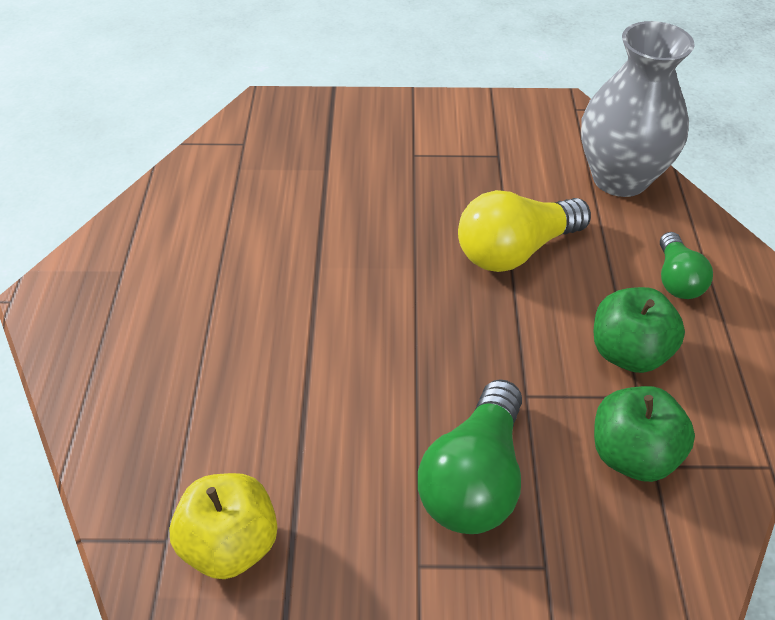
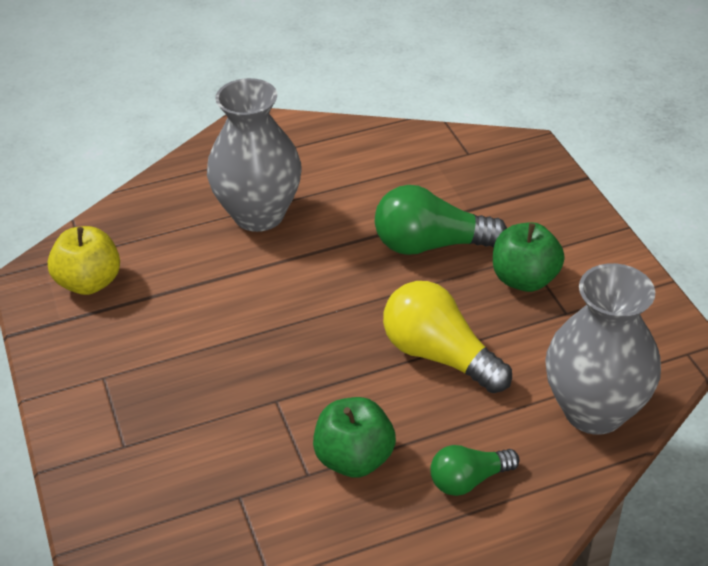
camera: 70 degrees right, 5 degrees down
green light bulb [418,379,522,534] -> green light bulb moved to [375,185,507,255]
green apple [594,386,695,482] -> green apple moved to [493,222,565,292]
none -> grey vase [207,78,301,232]

